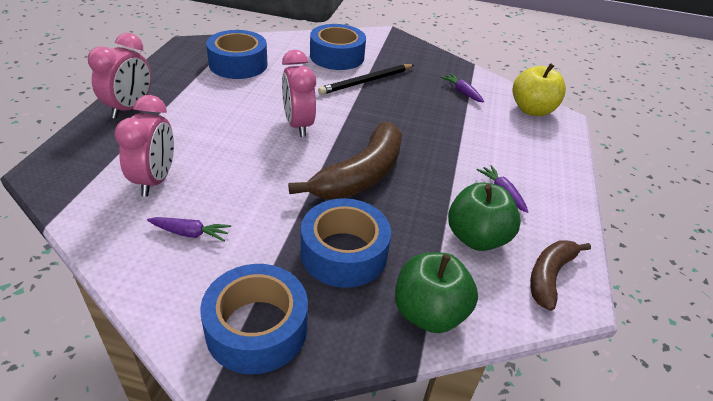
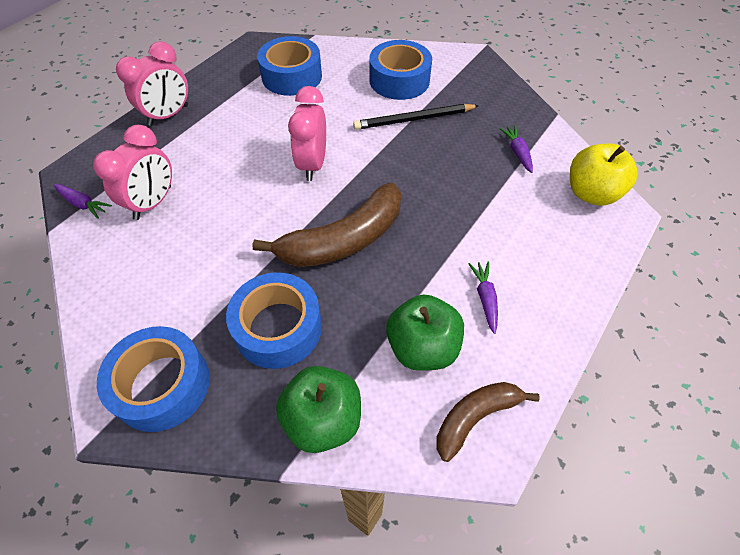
camera: 25 degrees right, 15 degrees up
purple carrot [147,217,231,241] -> purple carrot moved to [54,184,112,219]

